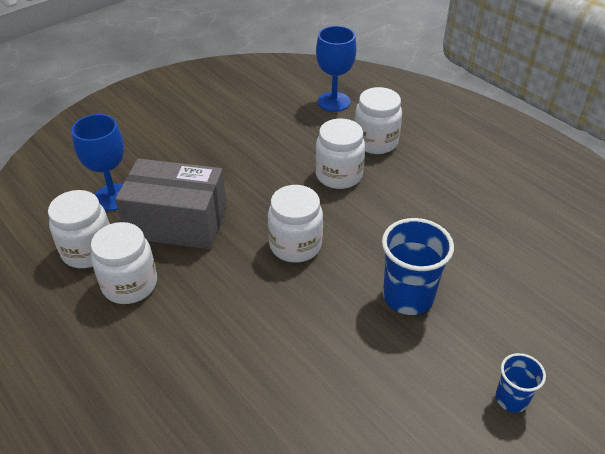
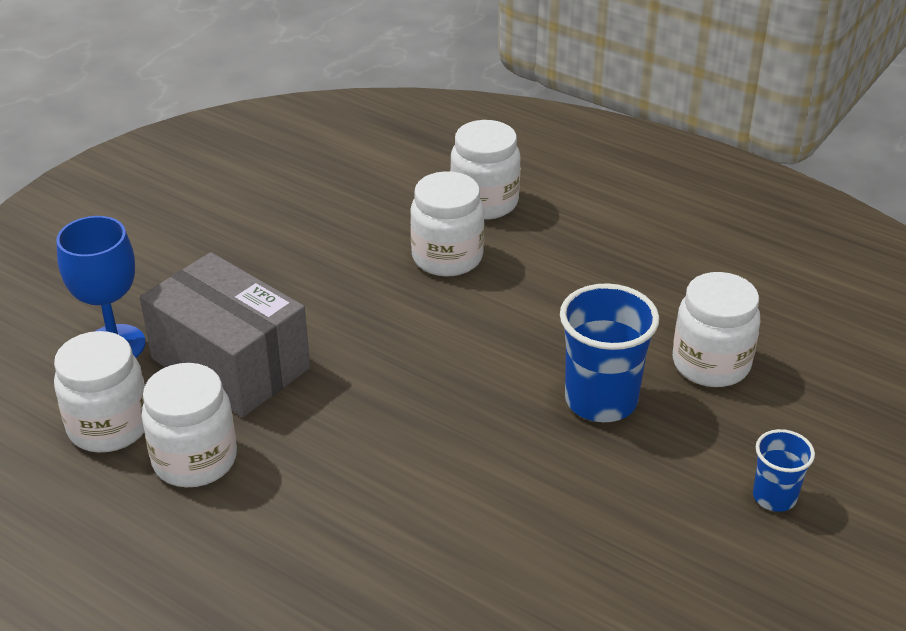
camera: 15 degrees left, 5 degrees down
grey box [115,159,227,249] -> grey box turned 45 degrees clockwise [140,252,310,417]
white jar [268,185,323,263] -> white jar moved to [673,272,760,387]
blue goblet [316,26,356,112] -> none

